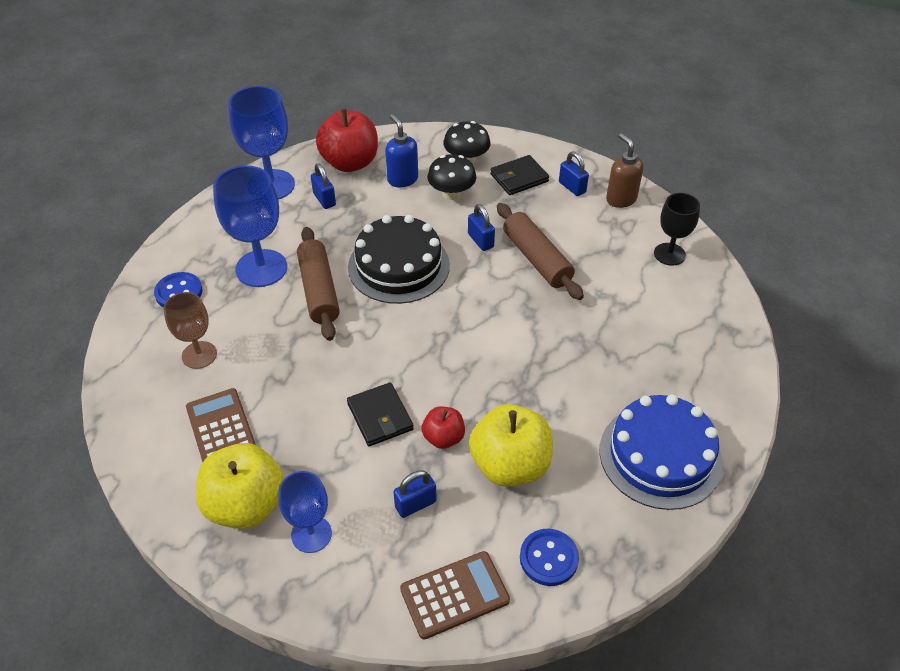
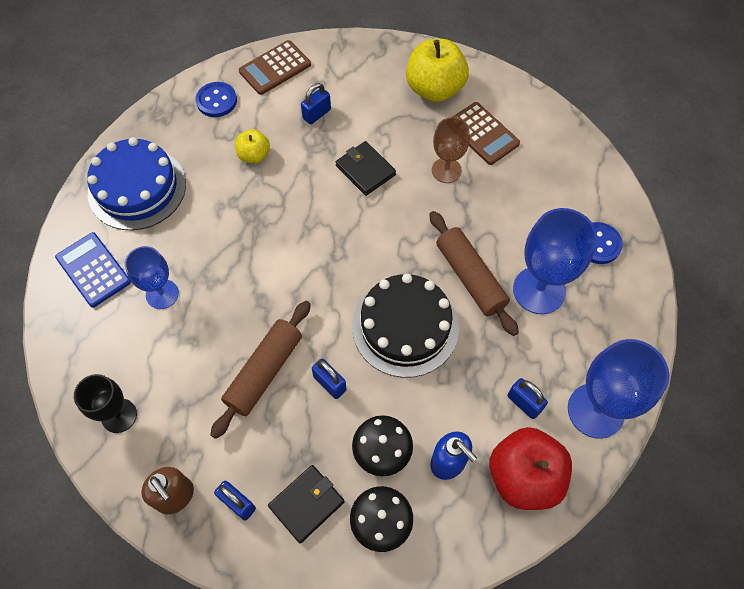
camera: 165 degrees right, 15 degrees up
brown goblet [164,292,217,369] -> brown goblet moved to [432,117,470,183]
blue goblet [278,471,332,553] -> blue goblet moved to [125,246,179,309]
red apple [422,407,465,449] -> none
yellow apple [469,404,553,487] -> yellow apple [235,129,270,163], size x0.54
brown rolling pin [497,203,584,300] -> brown rolling pin turned 75 degrees clockwise [210,301,311,439]
none -> blue calculator [55,232,131,307]

